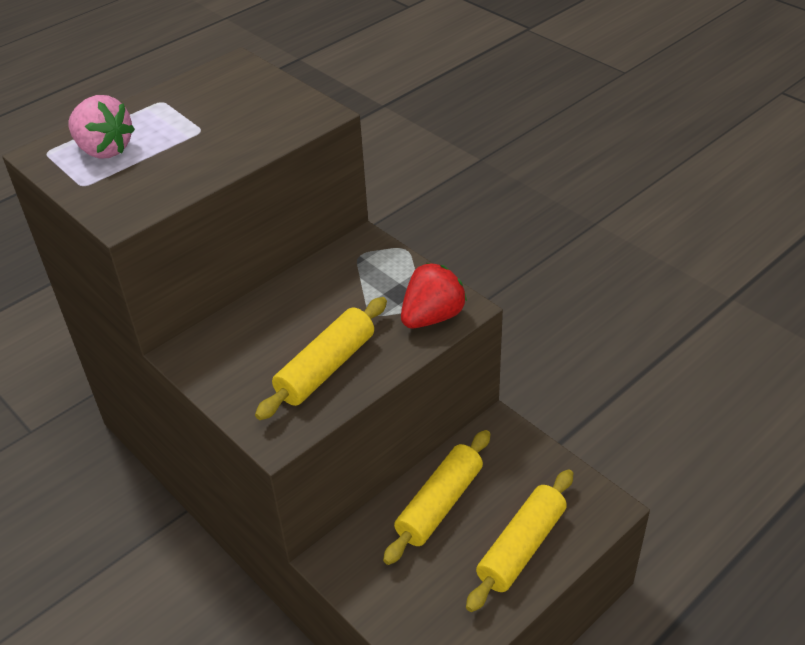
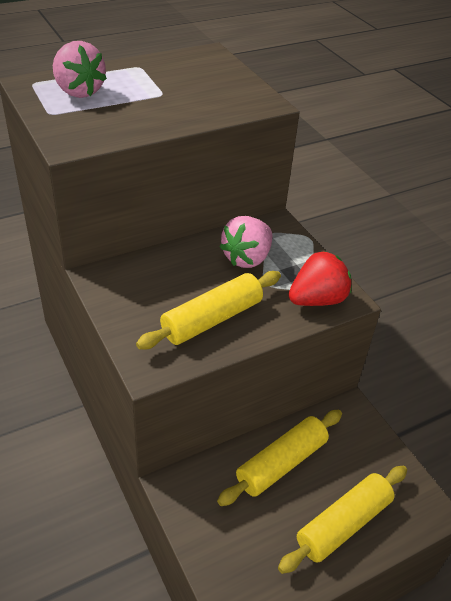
camera: 10 degrees right, 0 degrees up
none -> pink strawberry [220,216,272,268]

